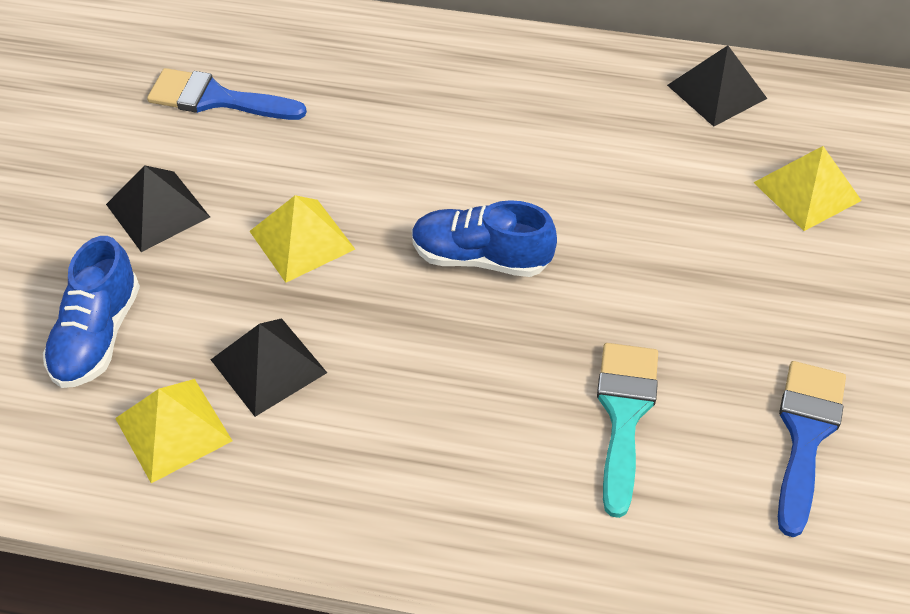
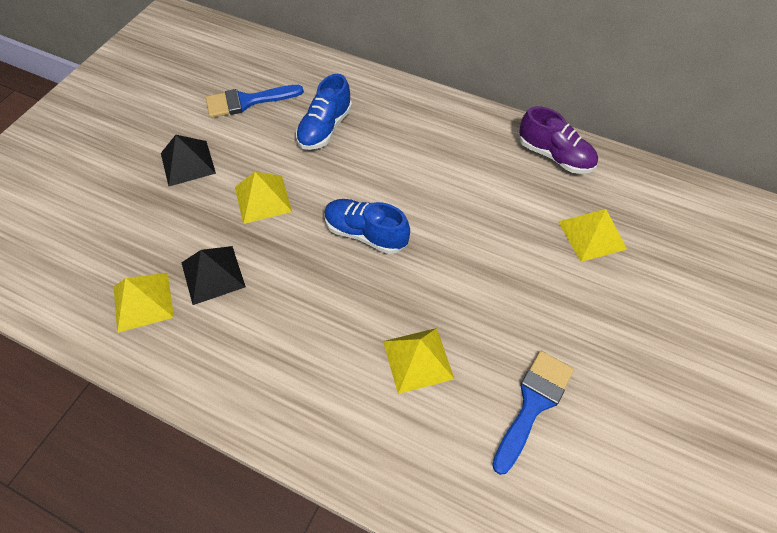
camera: 15 degrees right, 5 degrees up
blue shoe [43,236,140,388] -> blue shoe moved to [296,74,352,150]
blue brush [147,68,307,120] -> blue brush turned 45 degrees counterclockwise [206,85,304,118]
turquoise brush [597,343,658,518] -> yellow pyramid [383,328,454,394]
black pyramid [667,45,767,127] -> purple shoe [519,106,598,174]

